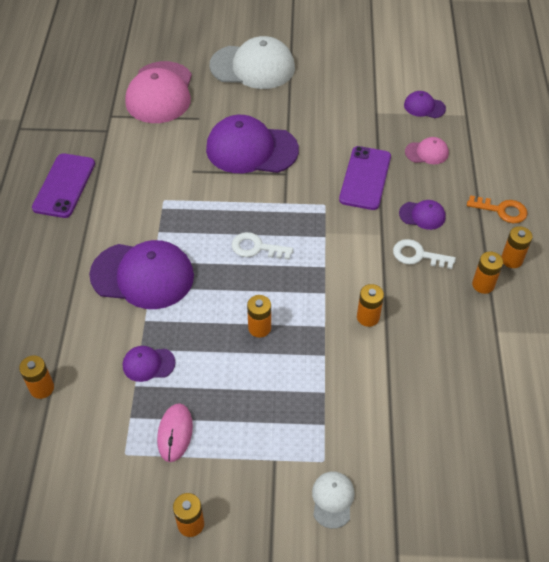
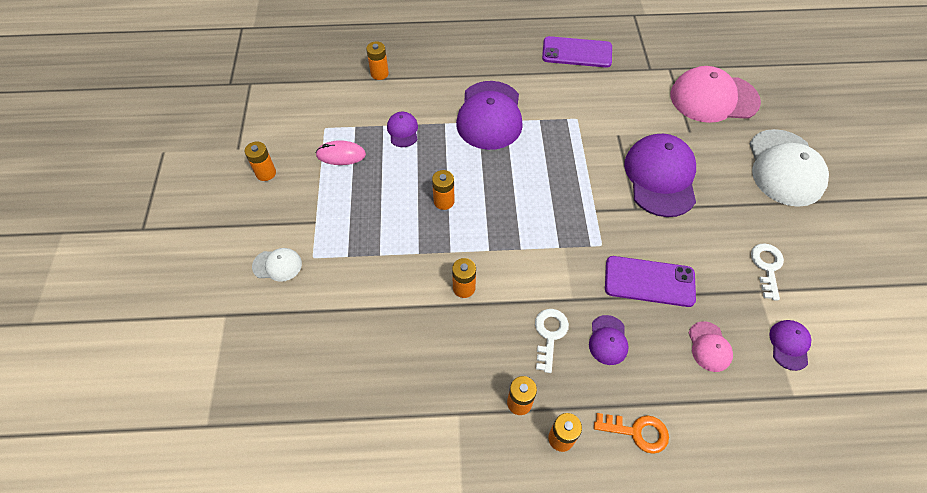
camera: 85 degrees right, 5 degrees up
white key [232,232,293,260] -> white key moved to [751,243,784,301]
orange key [467,195,528,223] -> orange key turned 90 degrees counterclockwise [594,413,669,454]

